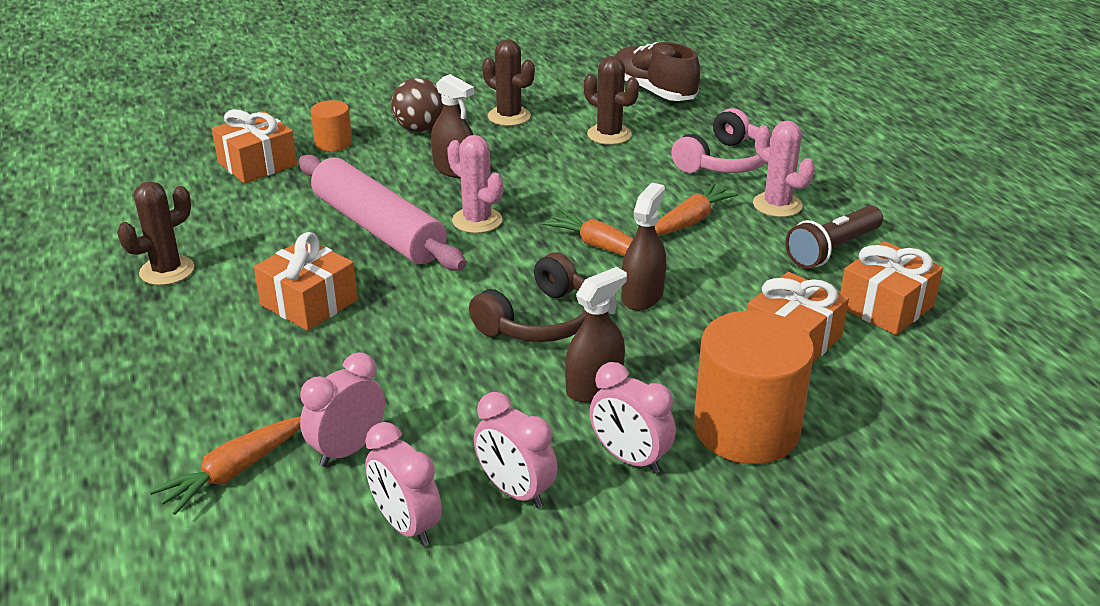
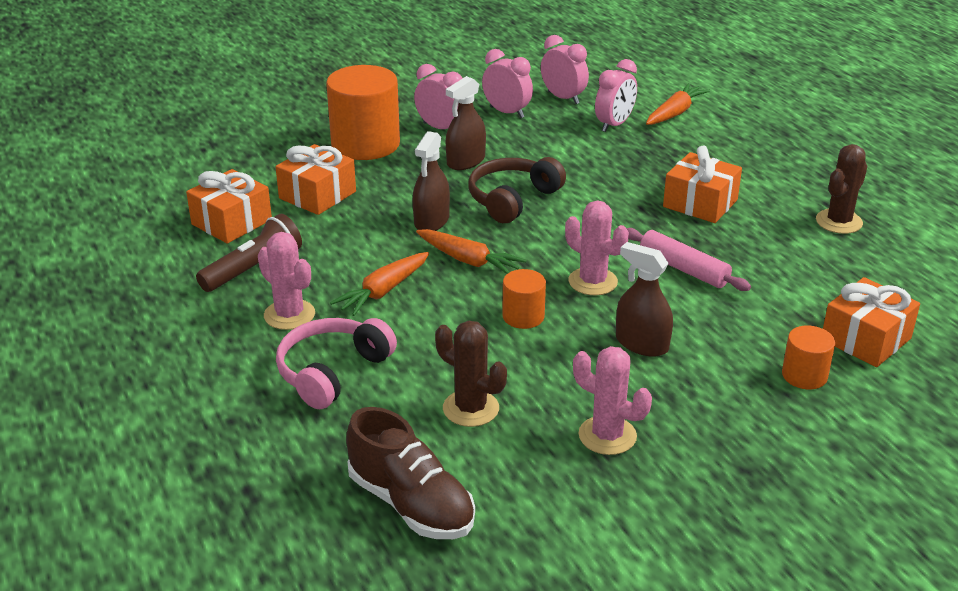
camera: 175 degrees right, 0 degrees up
pink rolling pin [299,155,466,271] -> pink rolling pin [626,228,751,291], size x0.58
brown ball [391,78,443,132] -> none
brown cactus [482,39,535,126] -> pink cactus [573,346,652,455]
none -> orange cylinder [502,269,546,329]

